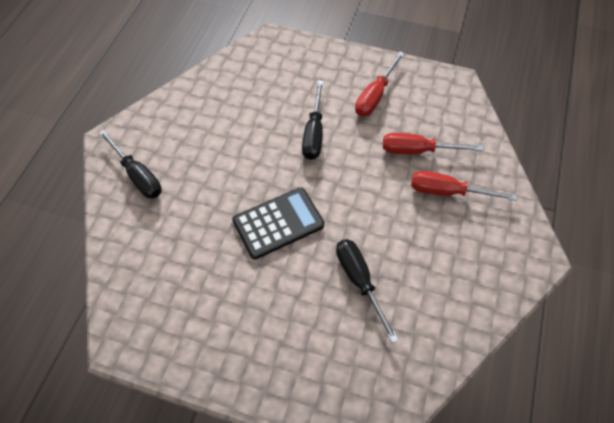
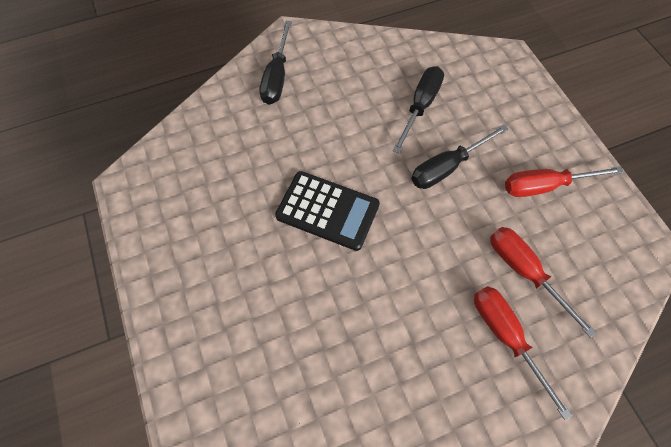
camera: 50 degrees right, 5 degrees up
black screwdriver [336,239,399,343] -> black screwdriver moved to [393,66,444,153]

